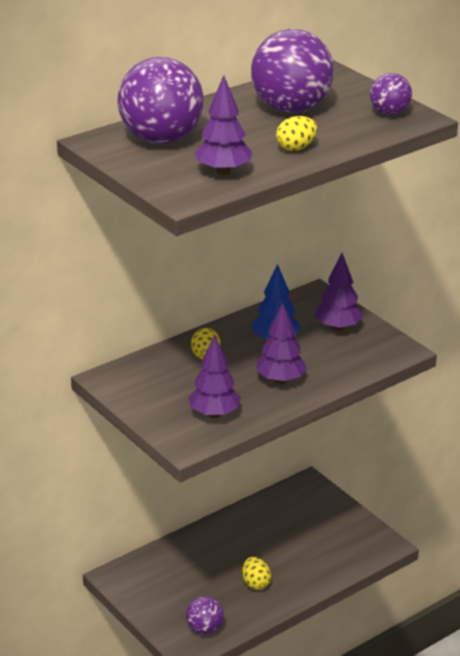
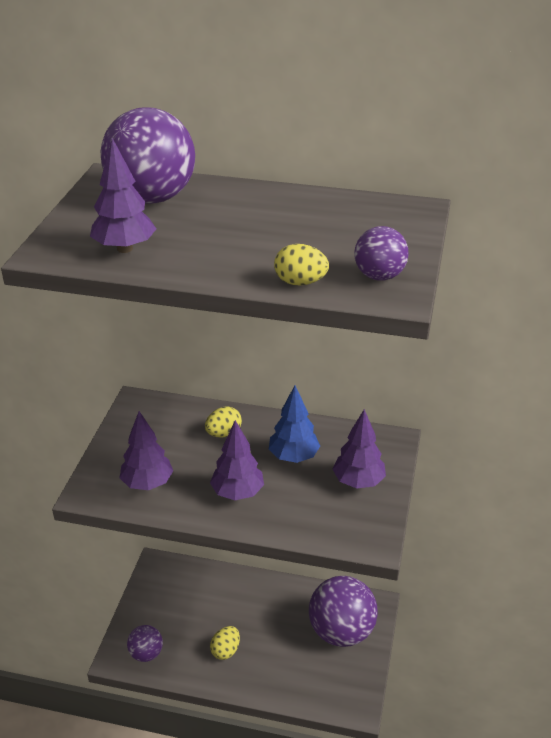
camera: 50 degrees right, 5 degrees up
purple ball [251,29,334,113] -> purple ball moved to [309,576,378,647]
yellow egg [276,116,317,151] -> yellow egg moved to [274,244,329,286]

